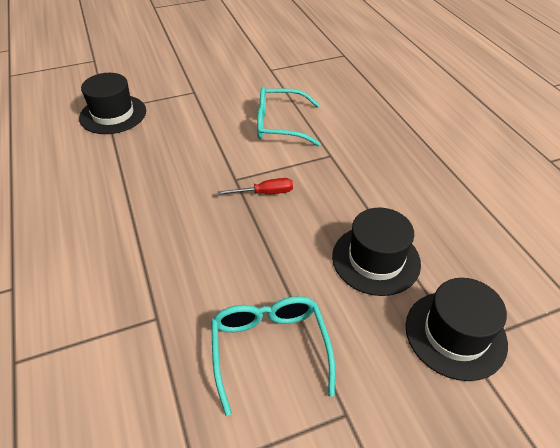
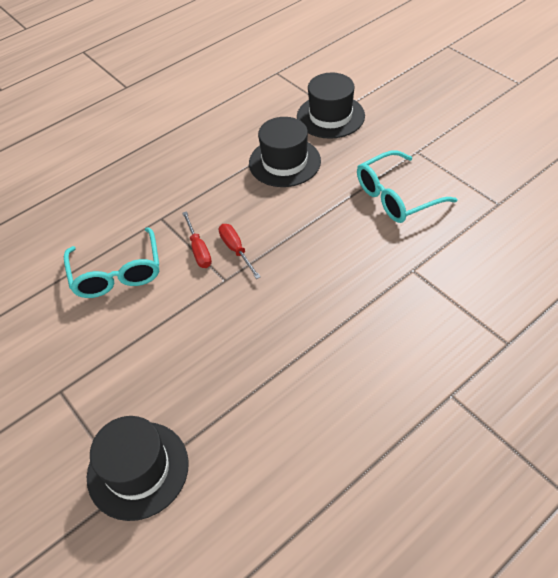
camera: 105 degrees left, 5 degrees up
none -> red screwdriver [182,211,212,268]

